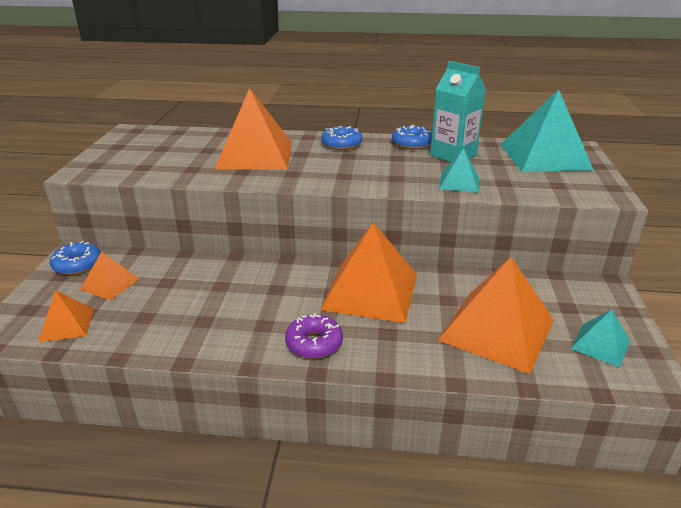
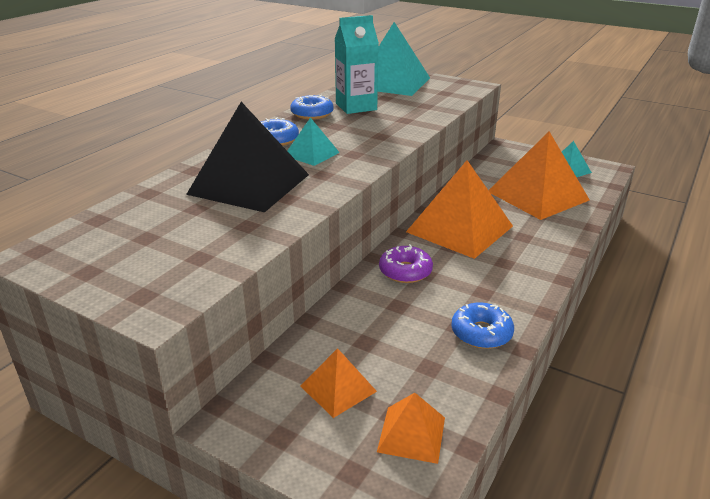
camera: 65 degrees left, 0 degrees up
blue donut [50,241,101,275] -> blue donut moved to [451,302,514,349]
orange pyramid [214,88,292,170] -> black pyramid [186,102,309,212]
purple donut [285,313,343,359] -> purple donut moved to [379,244,433,283]
turquoise pyramid [439,148,479,193] -> turquoise pyramid moved to [287,117,340,166]

